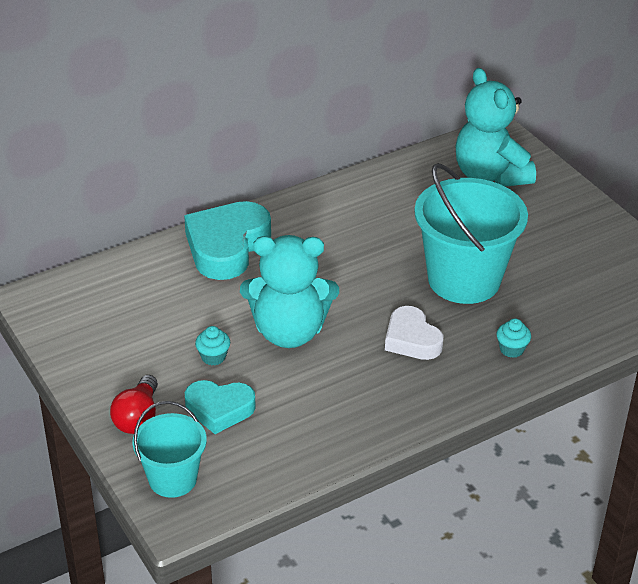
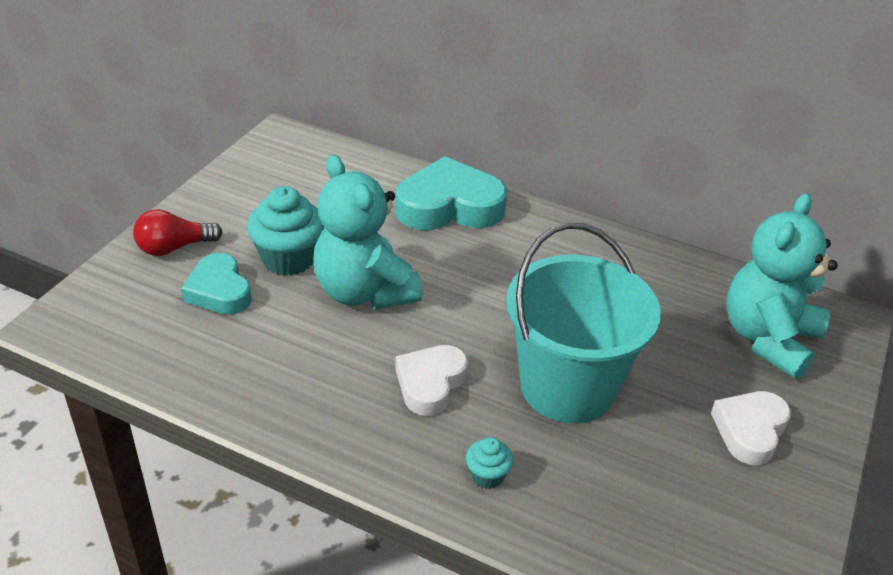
camera: 55 degrees right, 0 degrees up
turquoise bucket [133,401,207,498] -> none
turquoise cupcake [195,326,230,365] -> turquoise cupcake [247,186,325,276], size x1.99
none -> white heart [711,391,791,465]

